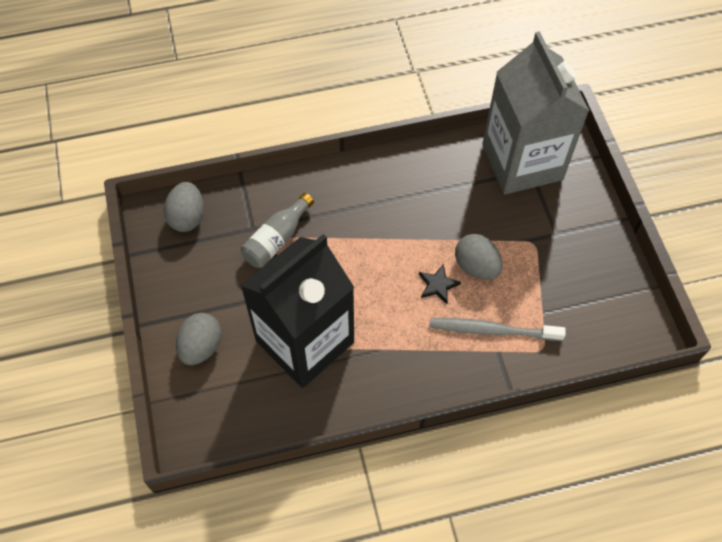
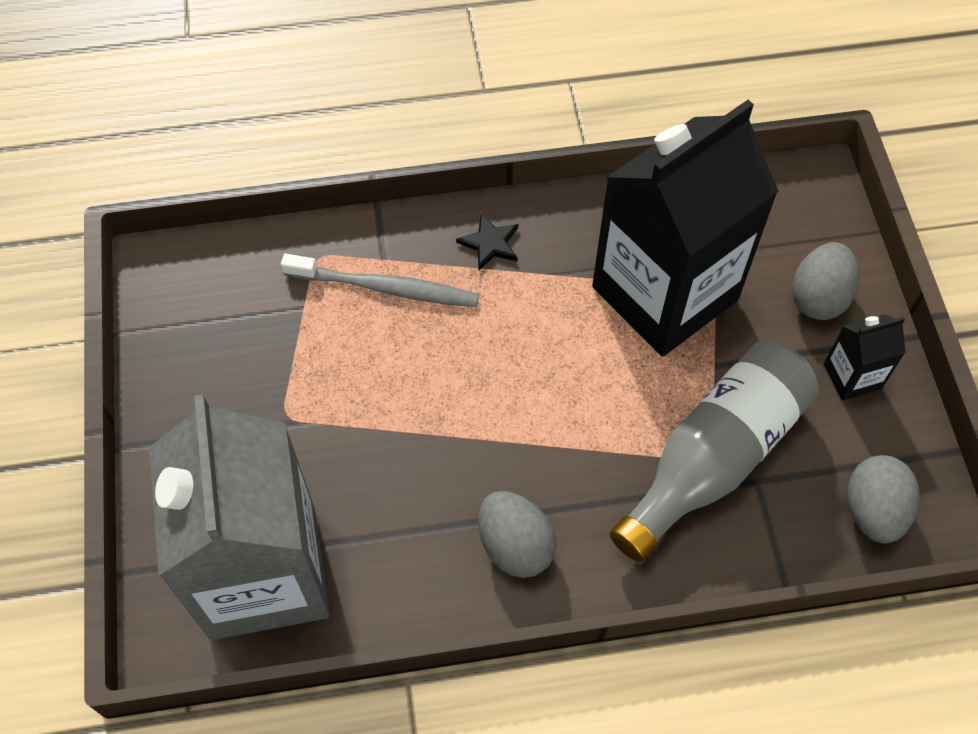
camera: 175 degrees left, 0 degrees up
grey bottle [241,193,314,268] -> grey bottle [610,341,819,562], size x1.68
black star [419,264,461,304] -> black star moved to [456,213,518,270]
grey egg [455,234,502,280] -> grey egg moved to [478,491,556,578]
none -> black carton [824,314,906,400]

